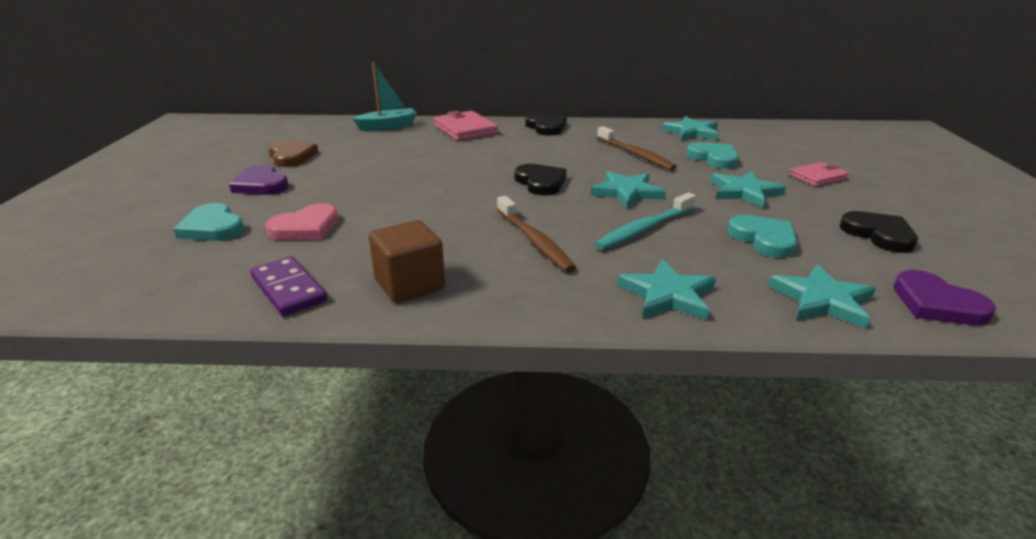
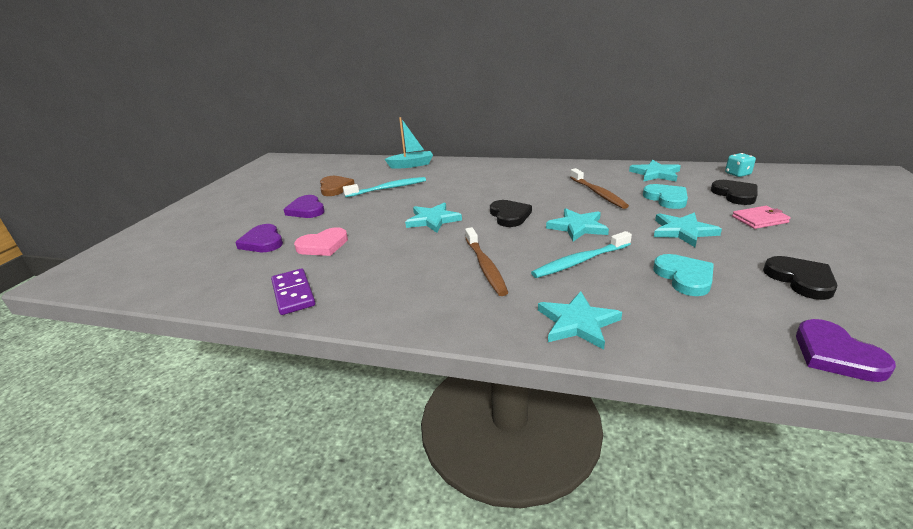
camera: 15 degrees right, 0 degrees up
turquoise heart [174,203,244,241] -> purple heart [235,224,283,252]
brown cube [369,220,445,303] -> none
pink wallet [433,111,498,141] -> none
black heart [525,113,567,136] -> black heart moved to [711,180,758,205]
turquoise star [768,264,876,329] -> turquoise star moved to [405,202,462,233]
none -> turquoise toothbrush [343,177,426,197]
none -> turquoise dice [725,153,756,177]

